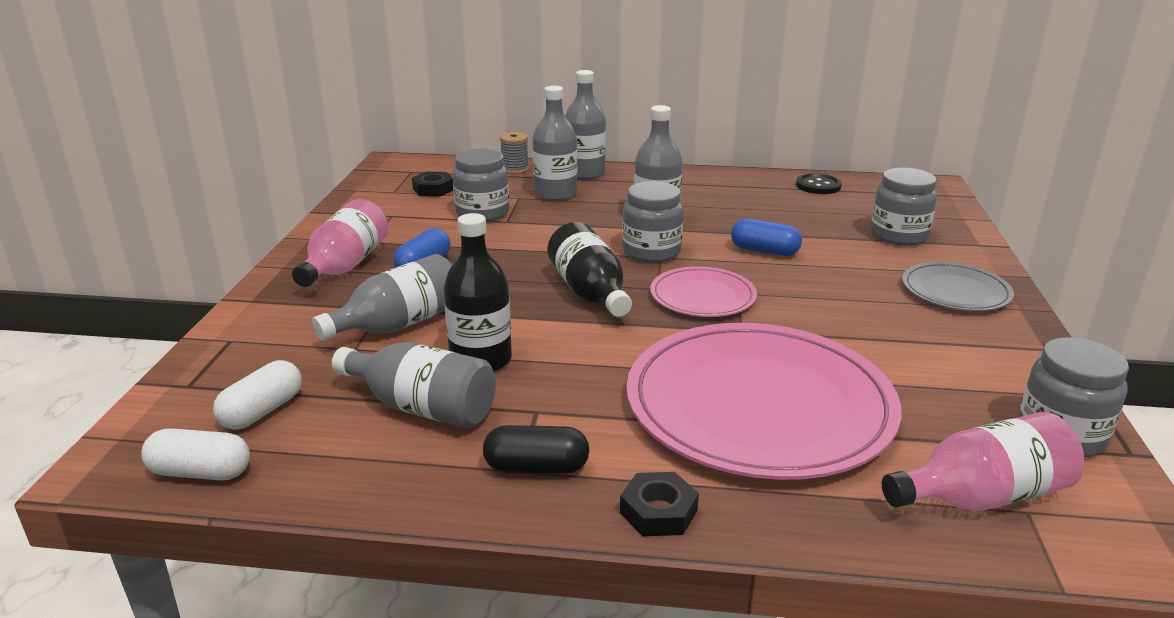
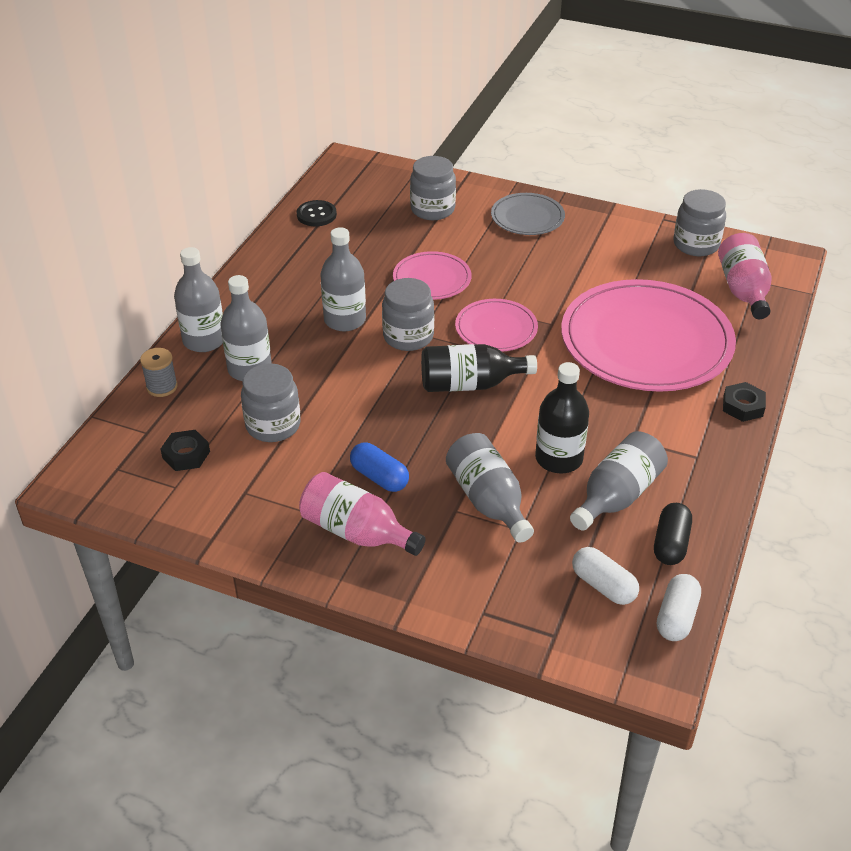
camera: 75 degrees left, 15 degrees up
black capsule [483,425,590,474] -> black capsule moved to [654,503,692,565]
blue capsule [731,219,802,256] -> pink plate [393,251,471,300]

